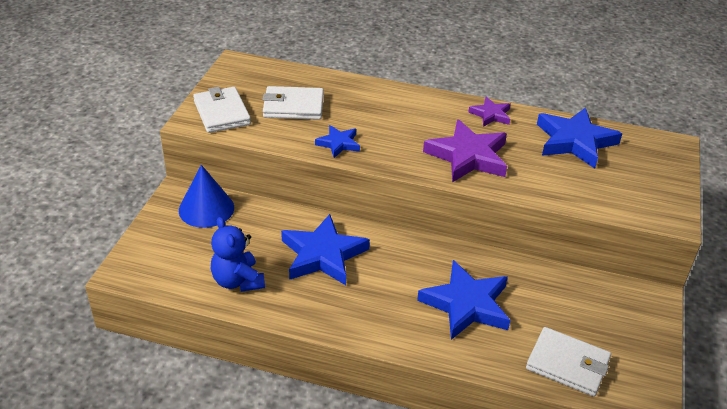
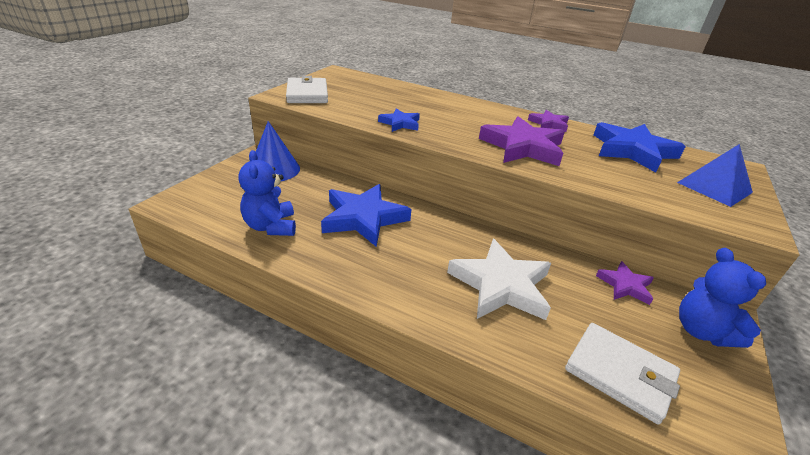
camera: 10 degrees right, 5 degrees down
white wallet [262,86,324,120] -> none
blue star [417,260,510,340] -> white star [447,239,551,320]
none -> purple star [596,261,654,305]
none -> blue pyramid [677,144,753,207]
none -> blue teddy bear [679,248,766,348]

